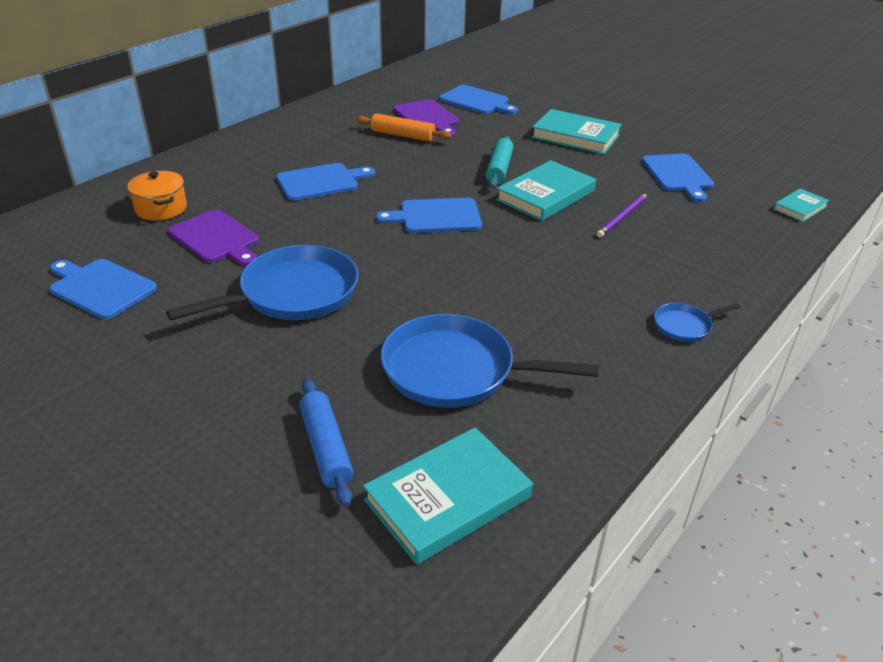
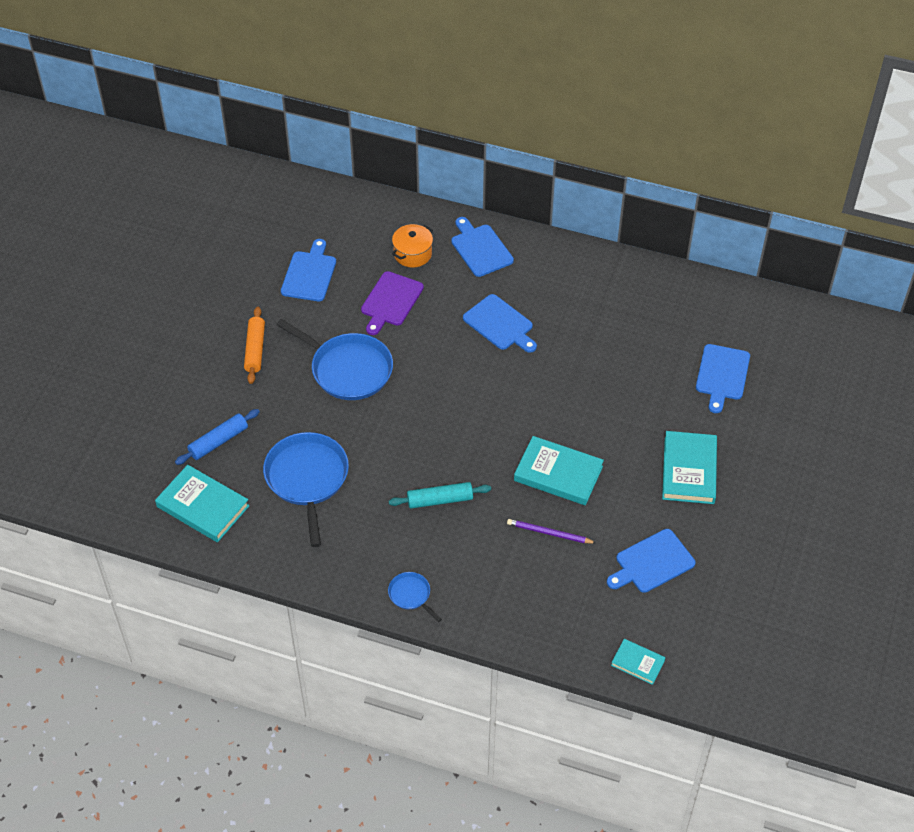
camera: 70 degrees right, 15 degrees up
orange rolling pin [356,113,452,142] -> orange rolling pin moved to [244,307,265,384]
blue cutting board [376,198,482,233] -> blue cutting board moved to [451,217,514,277]
purple cutting board [393,99,459,137] -> none
turquoise rolling pin [486,136,513,188] -> turquoise rolling pin moved to [389,482,491,509]

